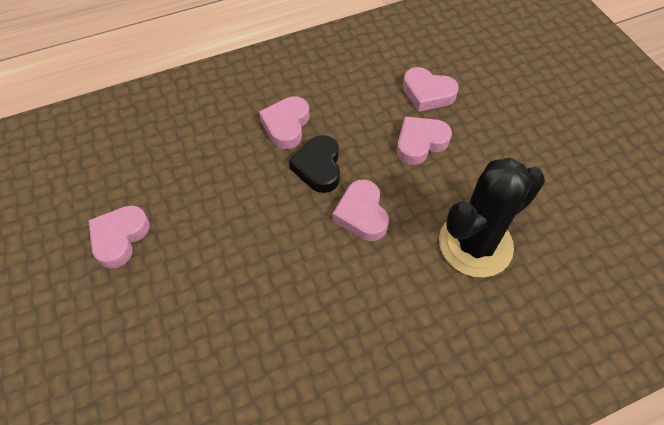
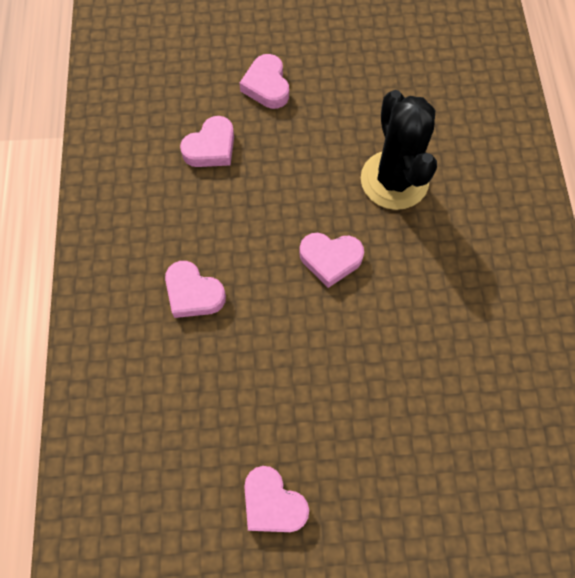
camera: 70 degrees left, 10 degrees up
black heart [289,135,340,193] -> none
pink heart [397,117,452,165] -> pink heart moved to [240,54,289,109]

